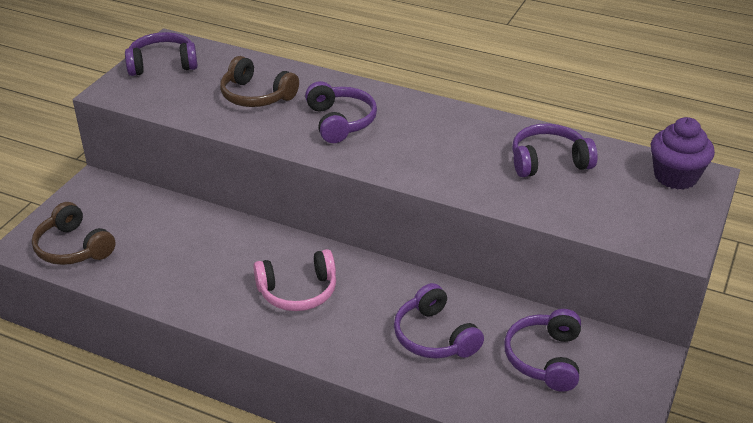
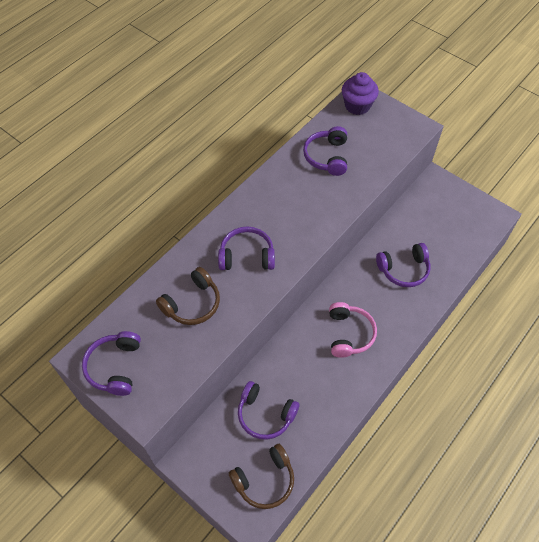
camera: 75 degrees left, 20 degrees up
purple headphones [504,309,581,392] -> purple headphones moved to [238,381,299,440]

